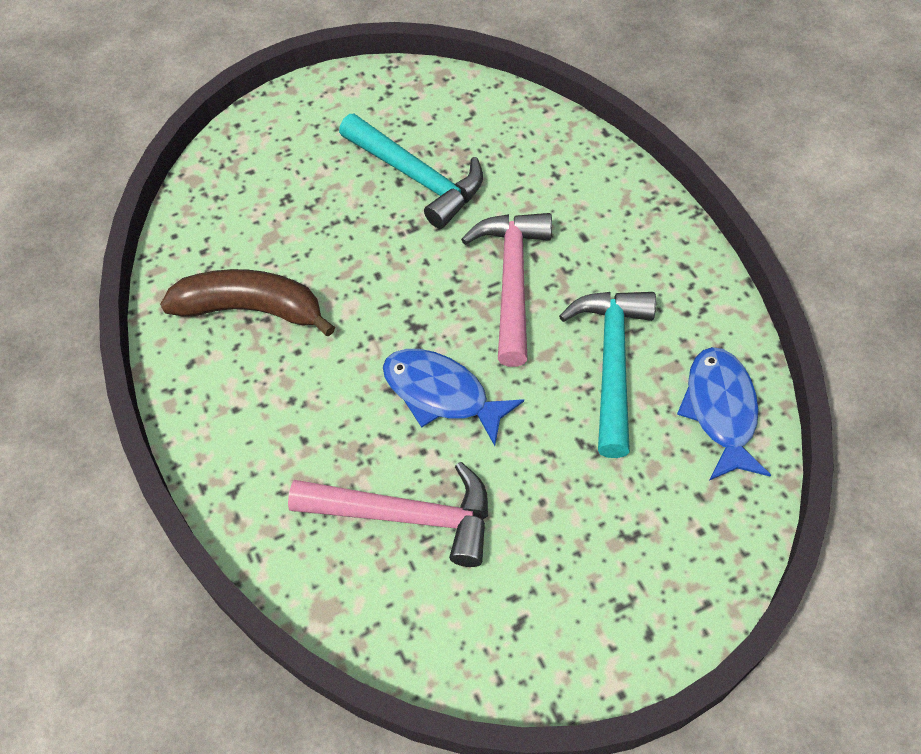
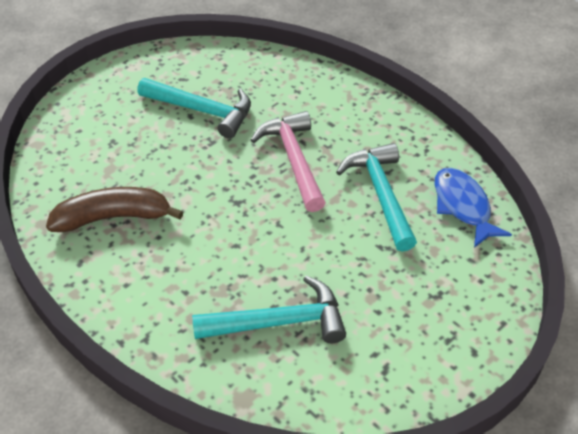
camera: 20 degrees left, 10 degrees down
pink hammer [288,462,488,567] -> turquoise hammer [192,276,346,343]
blue fish [383,349,524,446] -> none

